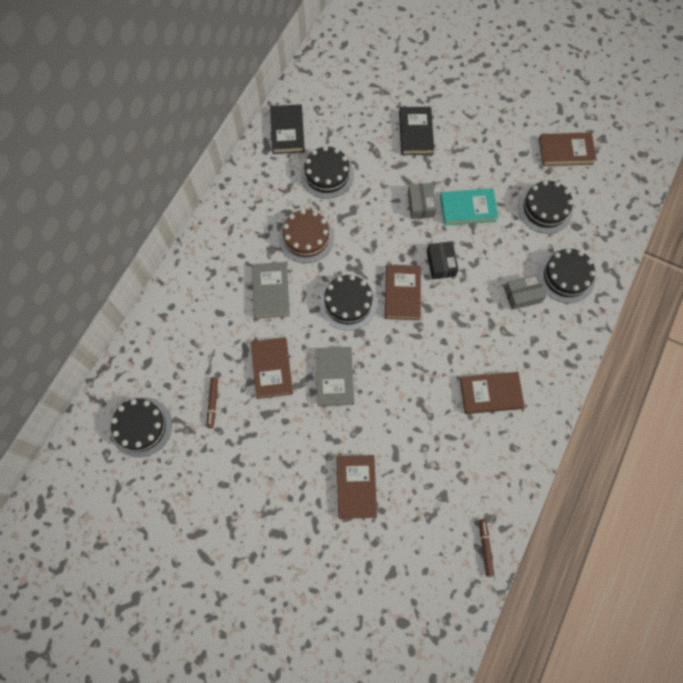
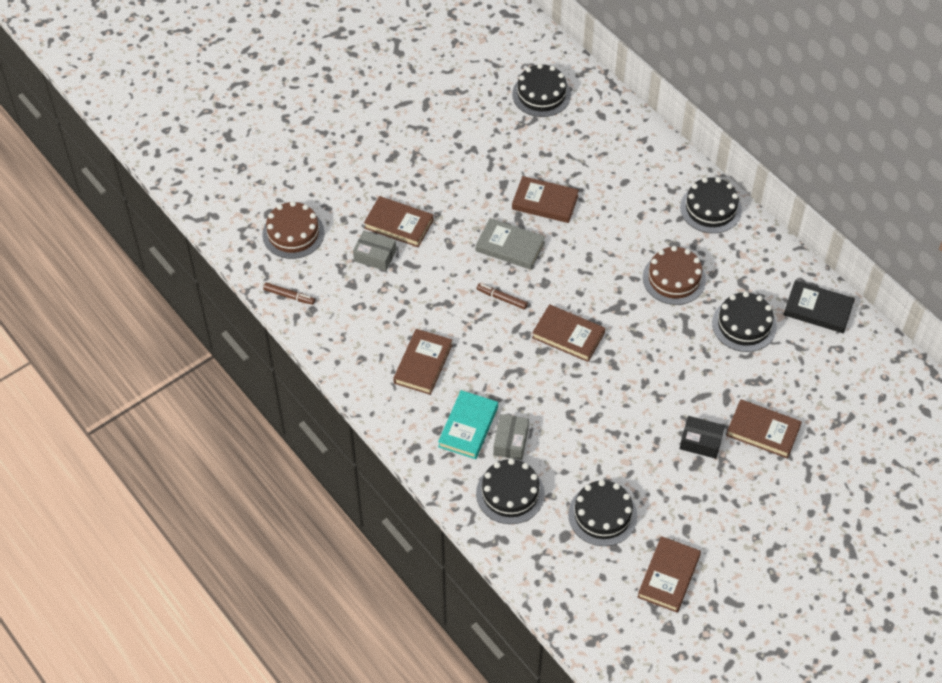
camera: 115 degrees right, 15 degrees down
brown marker [207,377,218,428] -> brown marker moved to [477,283,528,309]
grey book [252,262,290,319] -> none
black cake [320,275,377,330] -> black cake moved to [680,177,742,233]
black book [399,107,434,155] -> brown book [726,399,802,459]
grey box [408,183,437,219] -> grey box moved to [353,231,396,271]
black box [427,241,459,279] -> black box moved to [680,416,725,459]
turquoise book [440,188,498,225] -> turquoise book moved to [438,390,498,459]
none -> brown cake [262,201,325,259]

